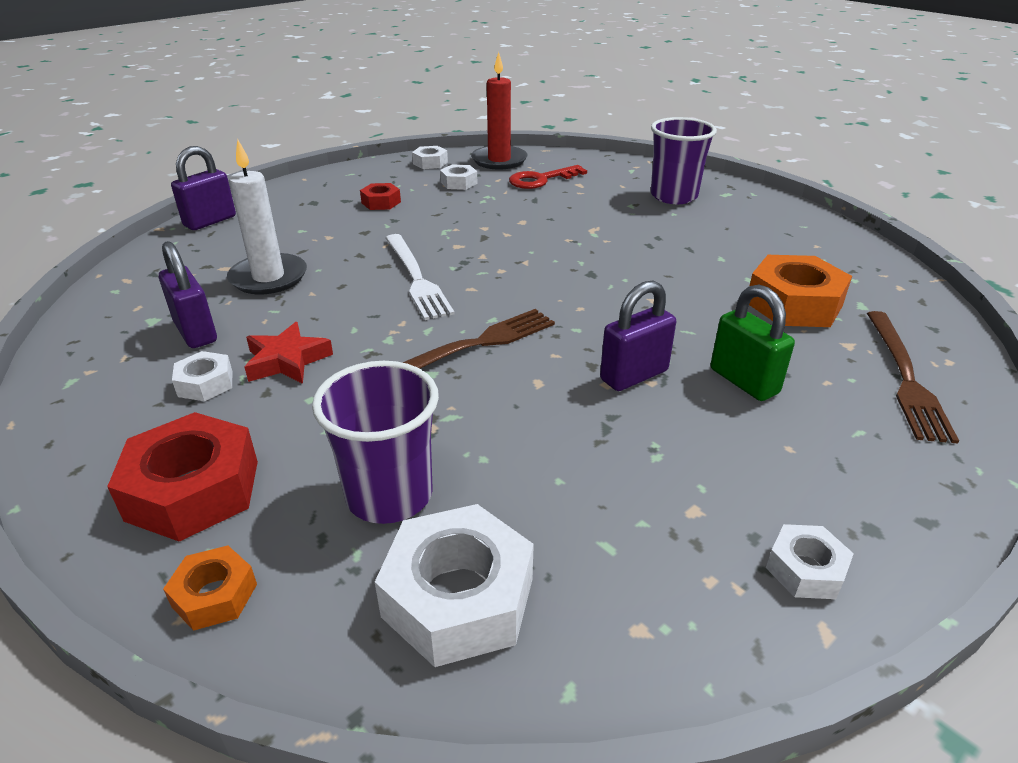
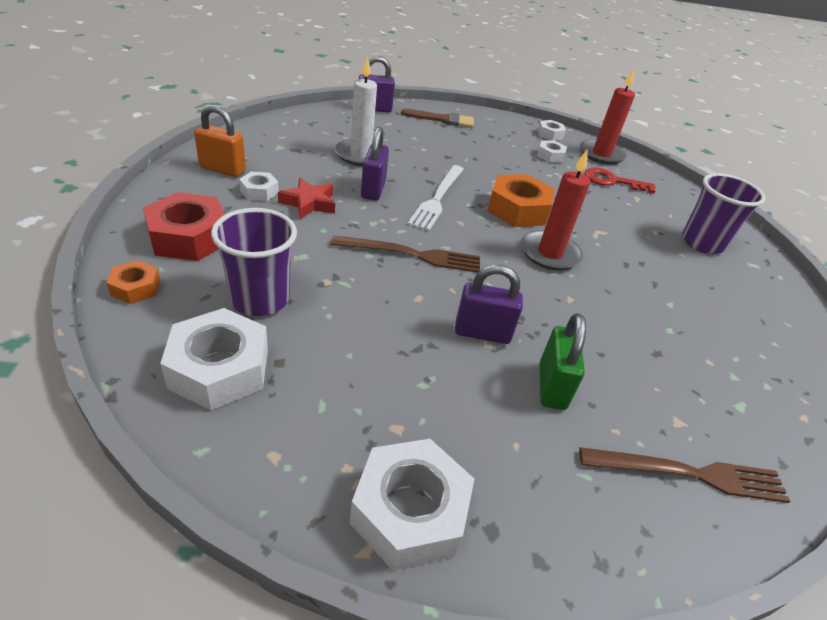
camera: 35 degrees right, 5 degrees up
purple padlock [159,241,217,348] -> purple padlock moved to [361,127,389,201]
red nut [360,183,401,210] -> none
orange nut [749,255,852,327] -> orange nut moved to [488,174,554,227]
white nut [766,524,854,599] -> white nut [350,439,475,571], size x1.91
brown fork [867,311,959,444] -> brown fork turned 135 degrees counterclockwise [579,447,790,503]
none -> orange padlock [194,105,246,177]
none -> brown brush [401,109,474,128]
none -> red candle [521,150,590,271]

